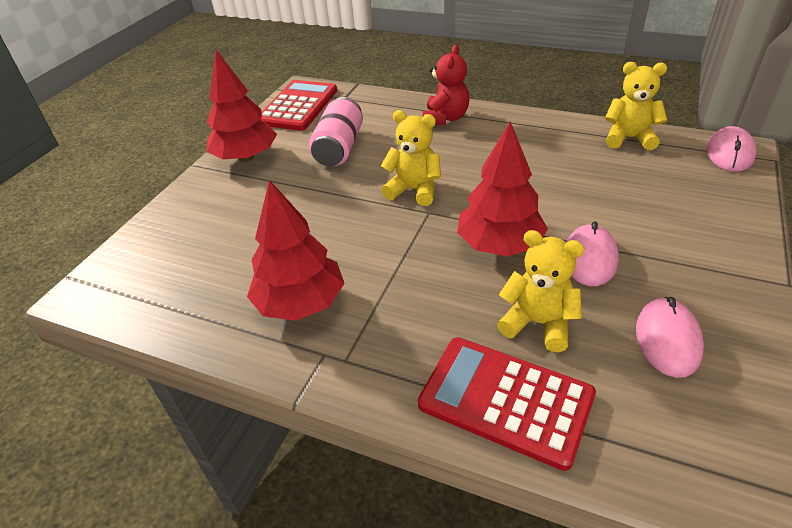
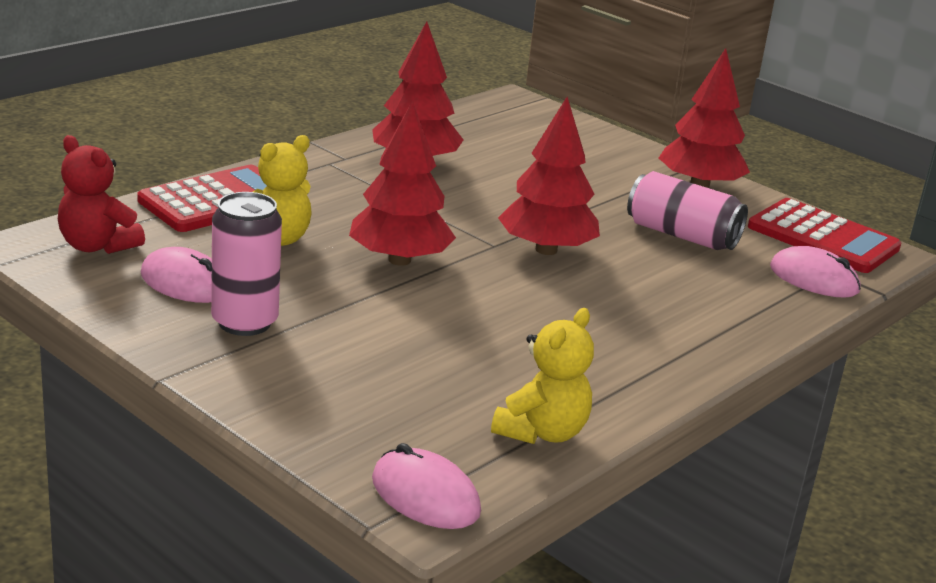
camera: 105 degrees right, 15 degrees down
yellow teddy bear [381,110,441,206] -> red tree [498,97,600,255]
red teddy bear [423,45,469,125] -> red teddy bear moved to [58,135,145,254]
pink mouse [566,221,619,286] -> pink mouse moved to [770,246,861,298]
none -> pink can [211,192,282,336]

